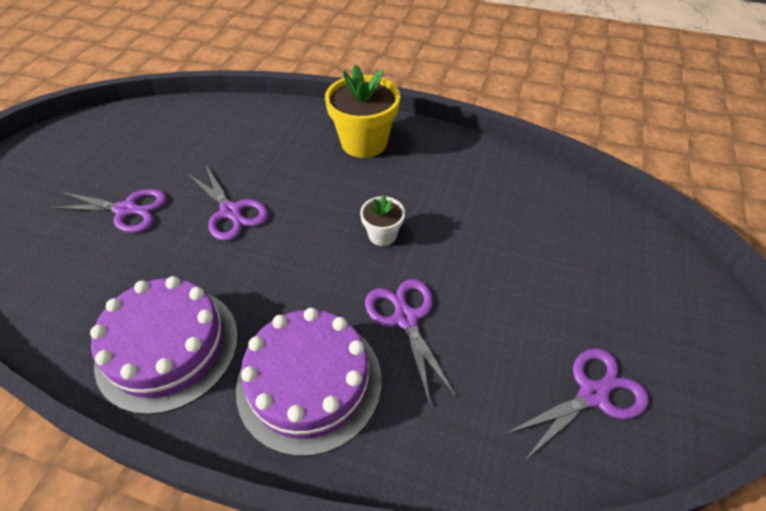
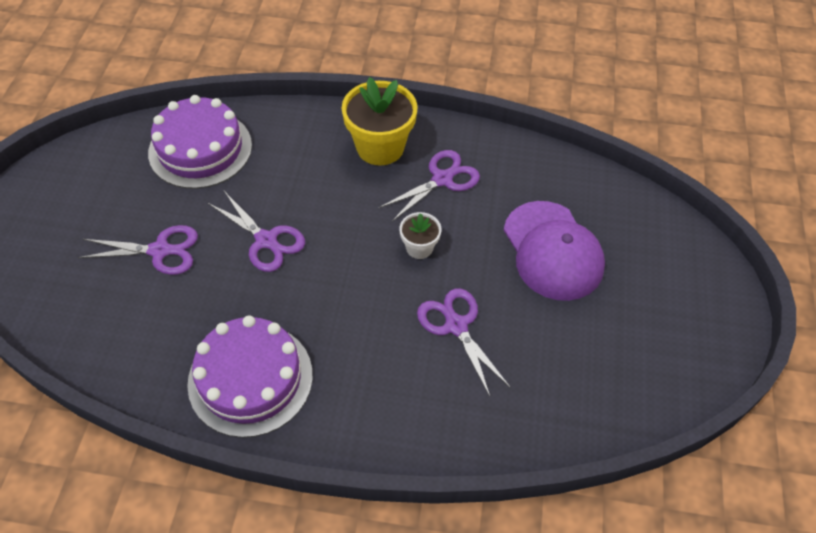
camera: 10 degrees left, 5 degrees up
purple cake [236,307,382,456] -> purple cake moved to [148,95,252,189]
purple scissors [505,348,649,461] -> purple scissors moved to [379,150,480,222]
none -> purple cap [504,201,605,301]

